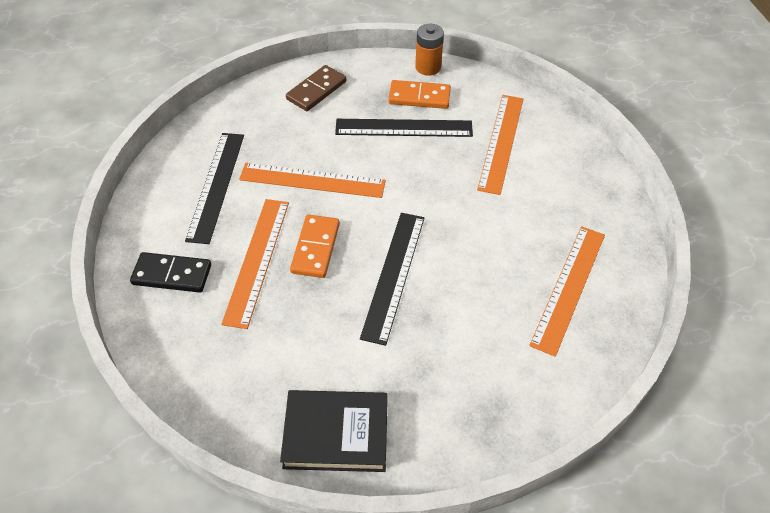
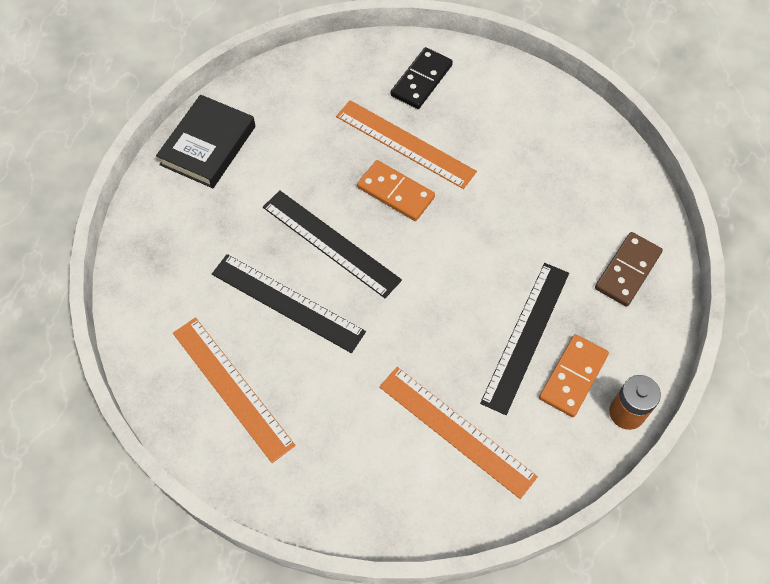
camera: 115 degrees right, 10 degrees up
black ruler [185,133,244,244] -> black ruler moved to [212,254,366,353]
orange ruler [239,163,386,198] -> none
brown domino [286,65,346,111] -> brown domino turned 60 degrees clockwise [595,232,663,307]

